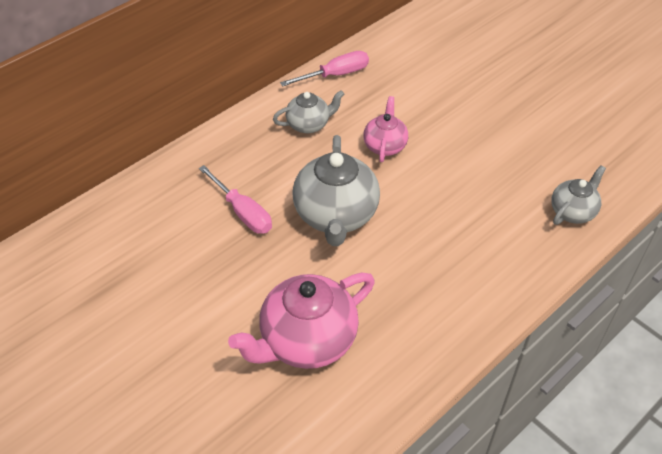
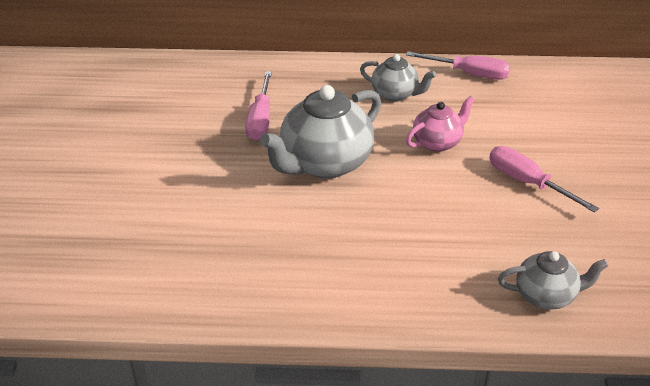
camera: 45 degrees right, 10 degrees down
pink teapot [228,272,375,369] -> none
none -> pink screwdriver [489,146,599,213]

